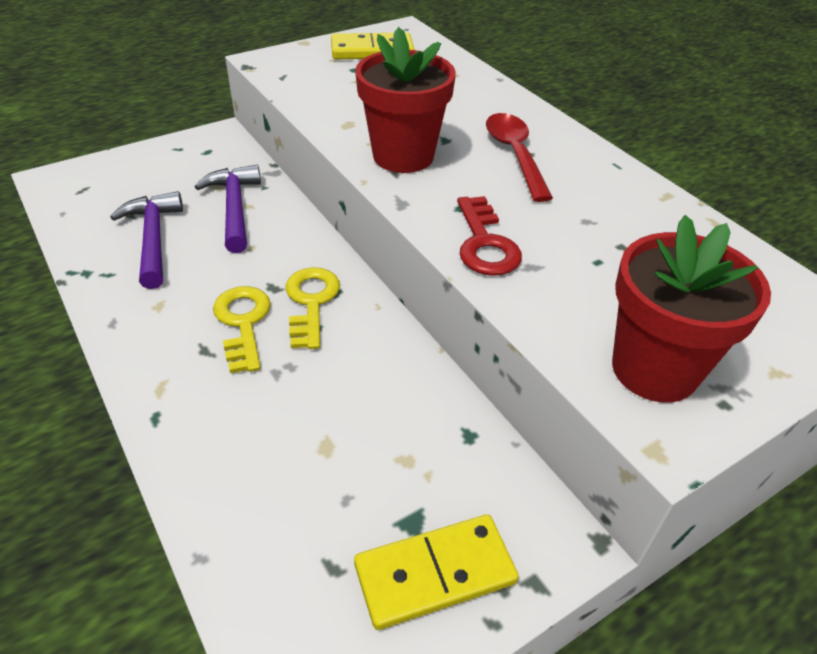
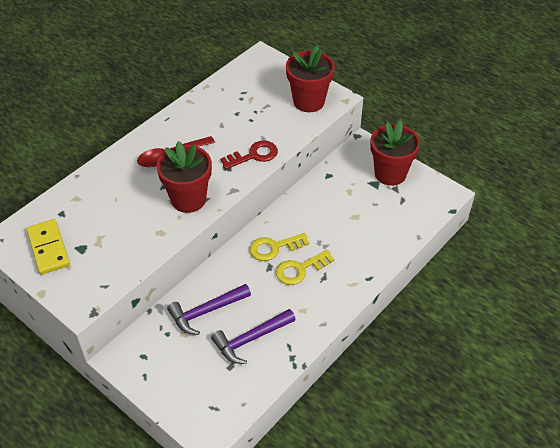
camera: 105 degrees left, 5 degrees up
yellow domino [354,514,519,630] -> red flower pot [370,120,420,186]

